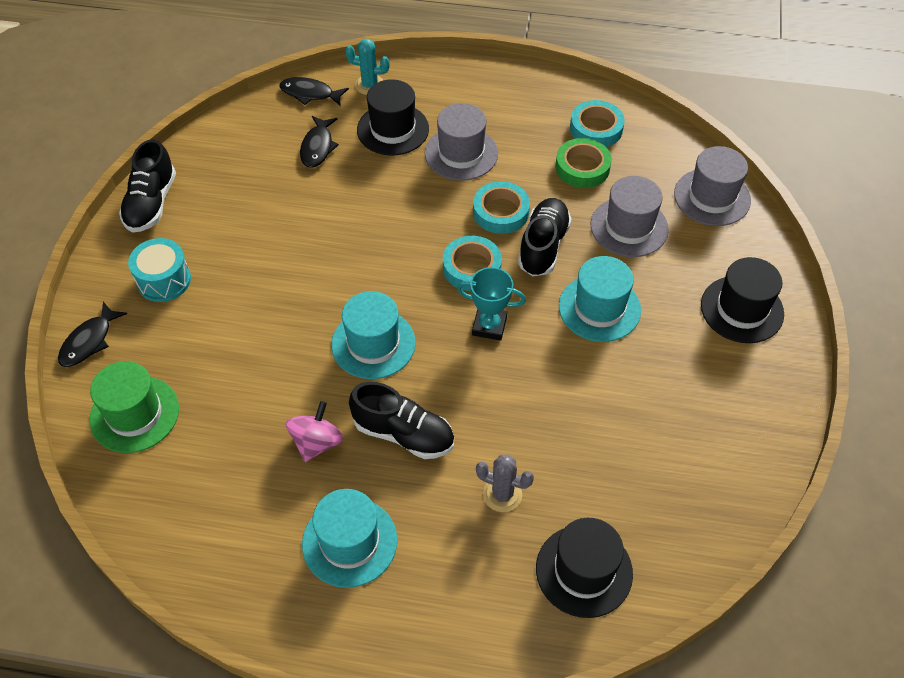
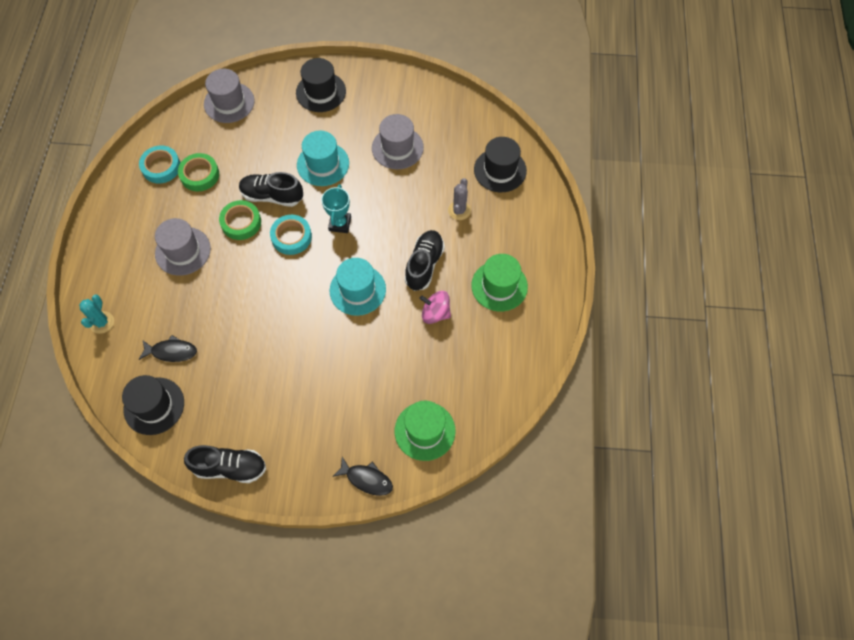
camera: 95 degrees left, 10 degrees up
turquoise drum [128,238,191,302] -> none
black fish [279,77,349,105] -> none
turquoise hat [302,489,397,588] -> green hat [471,254,528,312]
black hat [357,79,429,155] -> black hat moved to [122,375,184,435]
turquoise tape [473,181,530,234] -> green tape [219,200,261,240]
grey hat [590,176,669,257] -> grey hat moved to [372,114,424,169]

